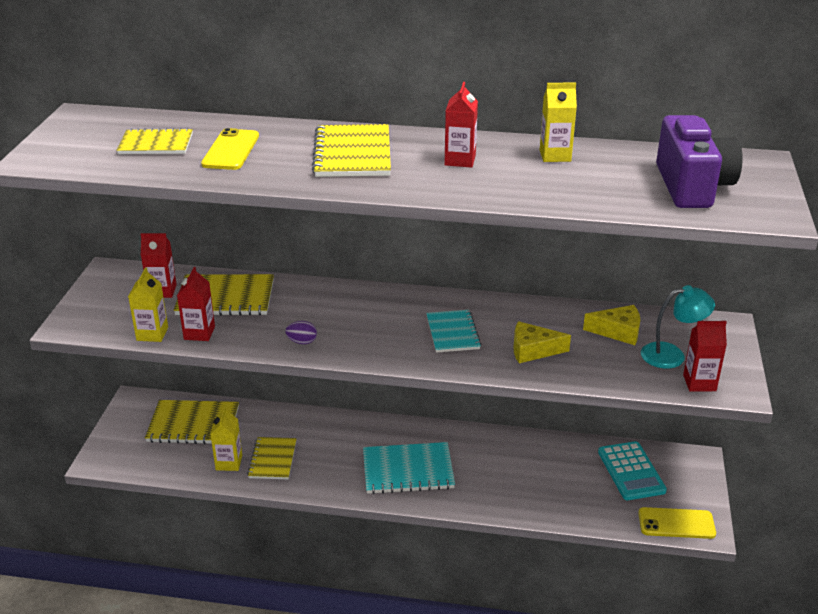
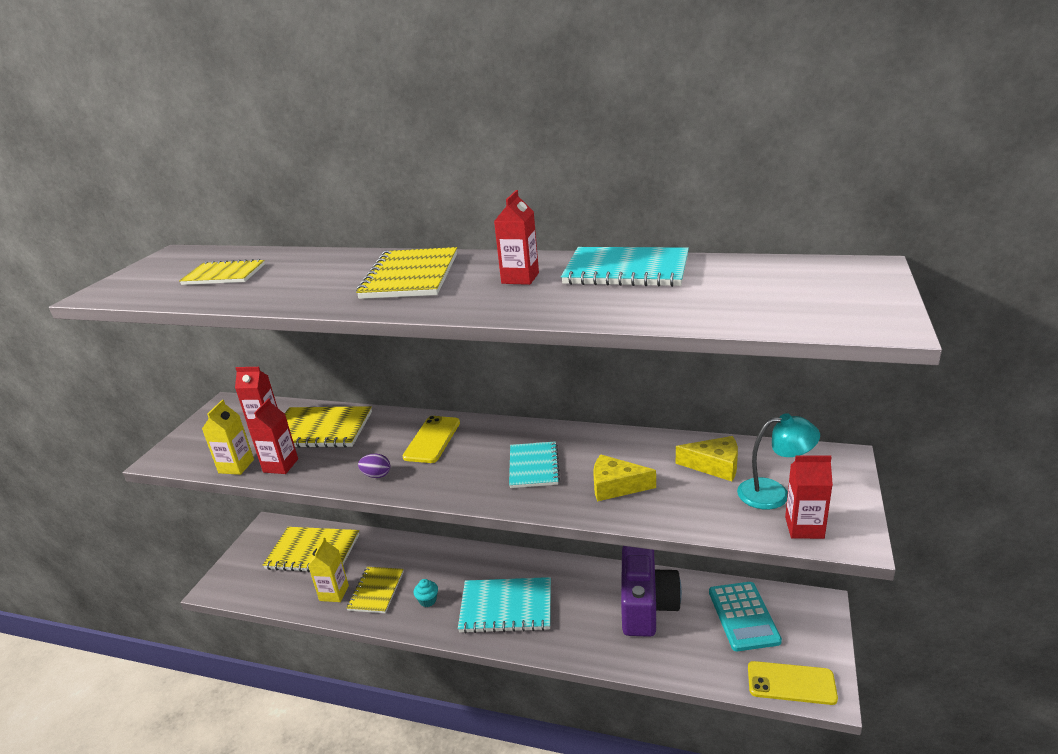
camera: 10 degrees right, 5 degrees down
yellow phone [201,128,259,170] -> yellow phone moved to [403,416,460,463]
yellow carton [540,82,577,162] -> turquoise notebook [561,247,689,287]
purple camera [656,115,743,208] -> purple camera moved to [621,546,682,637]
none -> turquoise cupcake [414,579,438,607]

